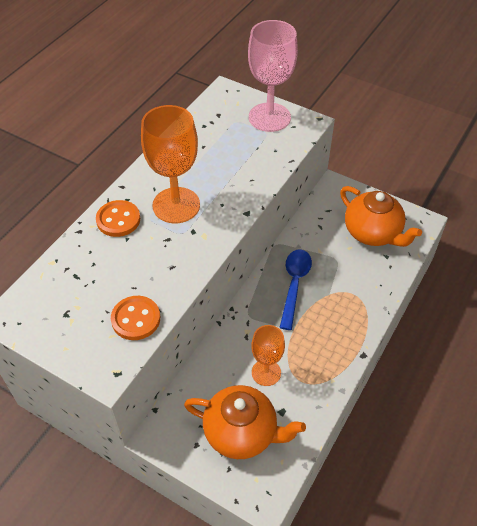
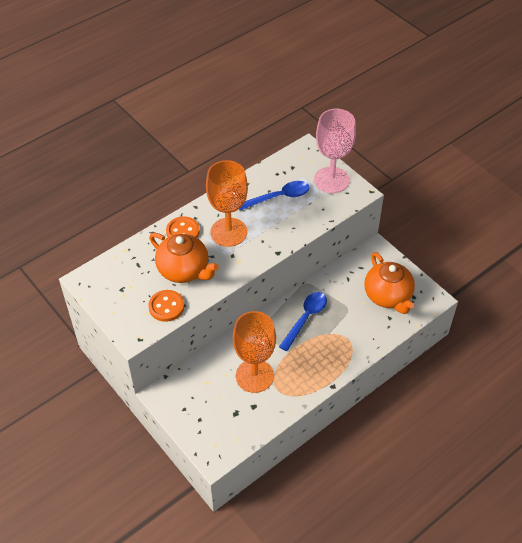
camera: 20 degrees right, 0 degrees up
orange teapot [184,385,306,459] -> orange teapot moved to [149,233,219,283]
orange goblet [251,325,285,386] -> orange goblet [233,311,276,393], size x1.68
none -> blue spoon [239,181,310,210]

